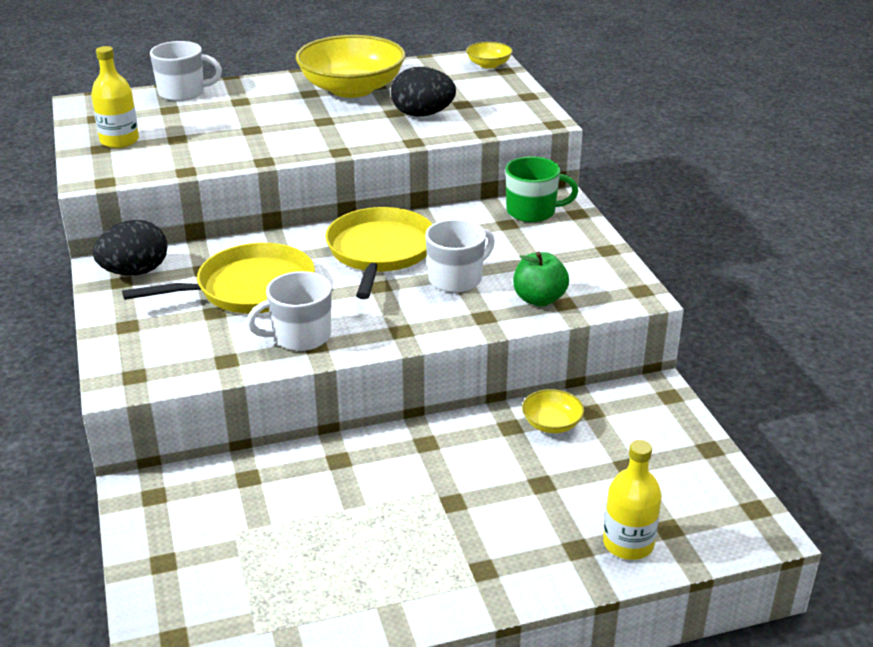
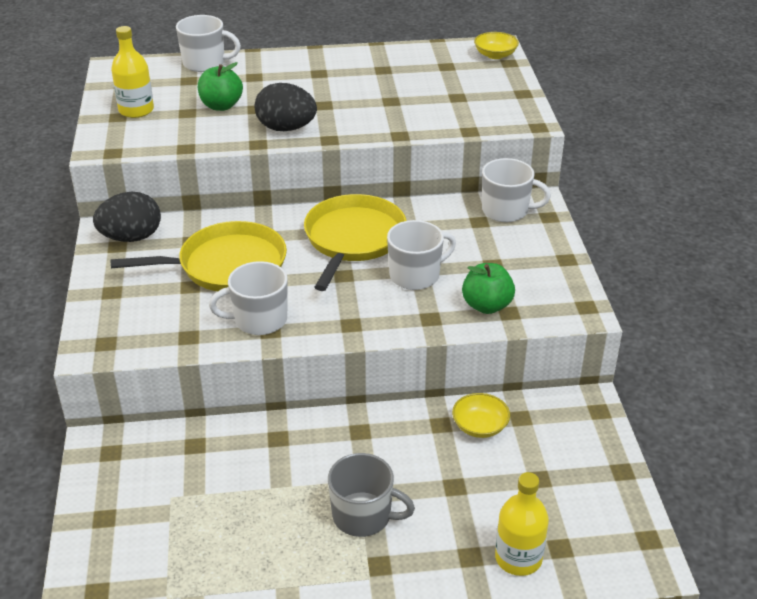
camera: 10 degrees right, 5 degrees up
yellow bowl [296,35,406,98] -> none
black egg [391,67,456,117] -> black egg moved to [255,83,317,131]
green mug [505,156,578,222] -> white mug [482,158,551,222]
none -> green apple [198,62,243,111]
none -> grey mug [328,453,415,537]

